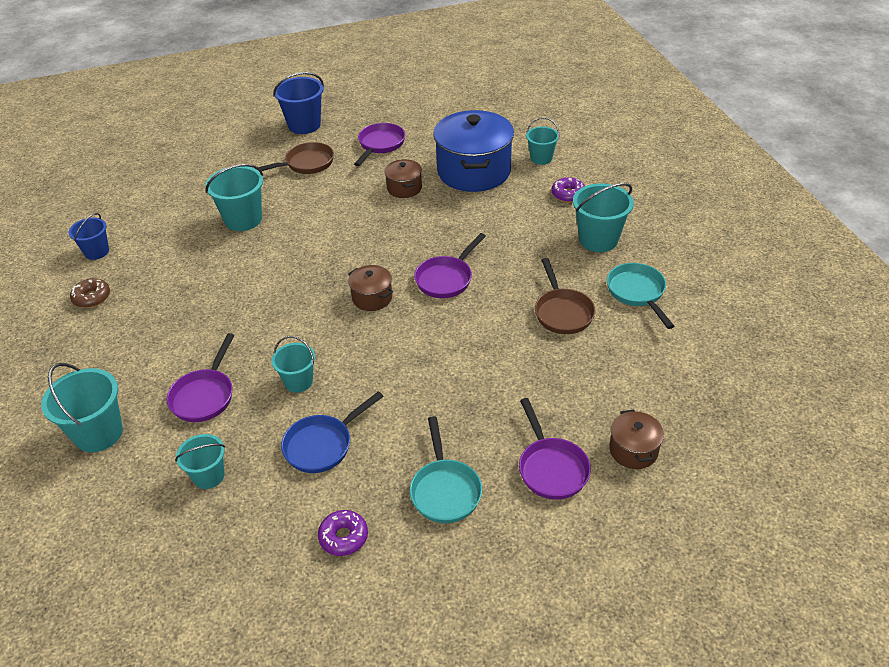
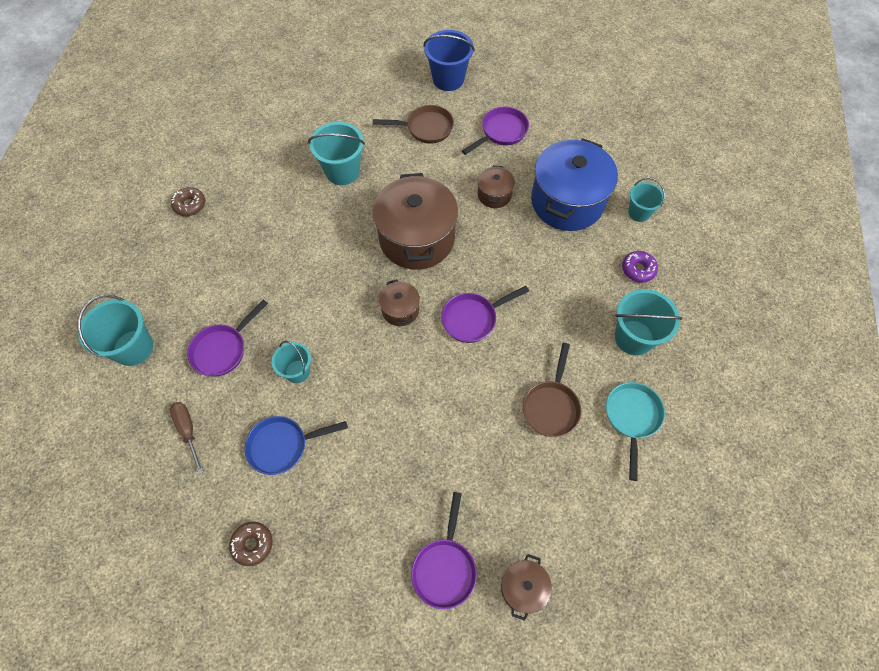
camera: 25 degrees right, 20 degrees up
blue bucket [69,213,109,260] -> none
turquoise bucket [175,434,225,489] -> brown screwdriver [170,402,204,474]
purple donut [318,510,368,556] -> brown donut [229,522,273,566]
turquoise pan [410,416,482,523] -> none
none -> brown pot [373,173,458,270]

